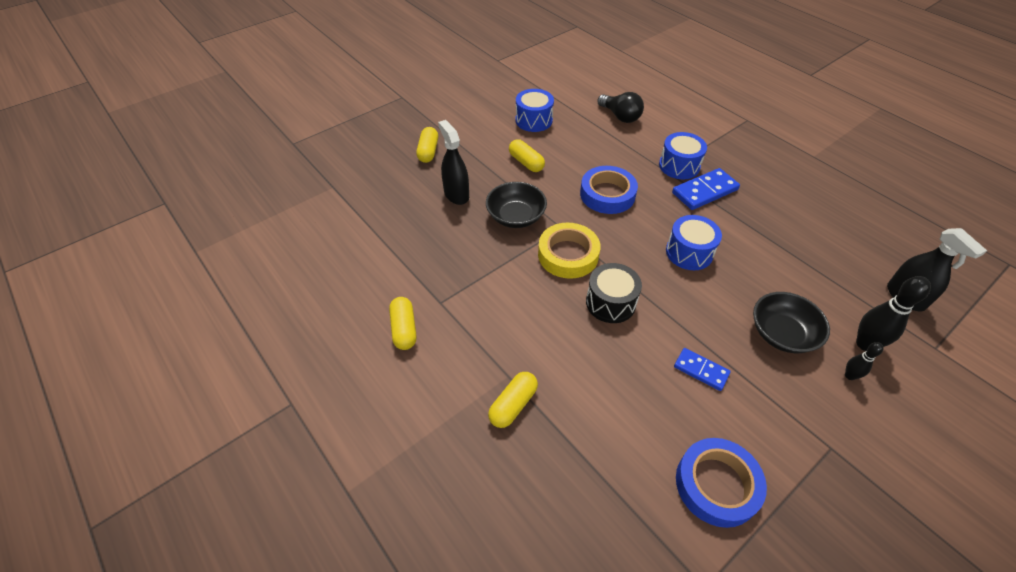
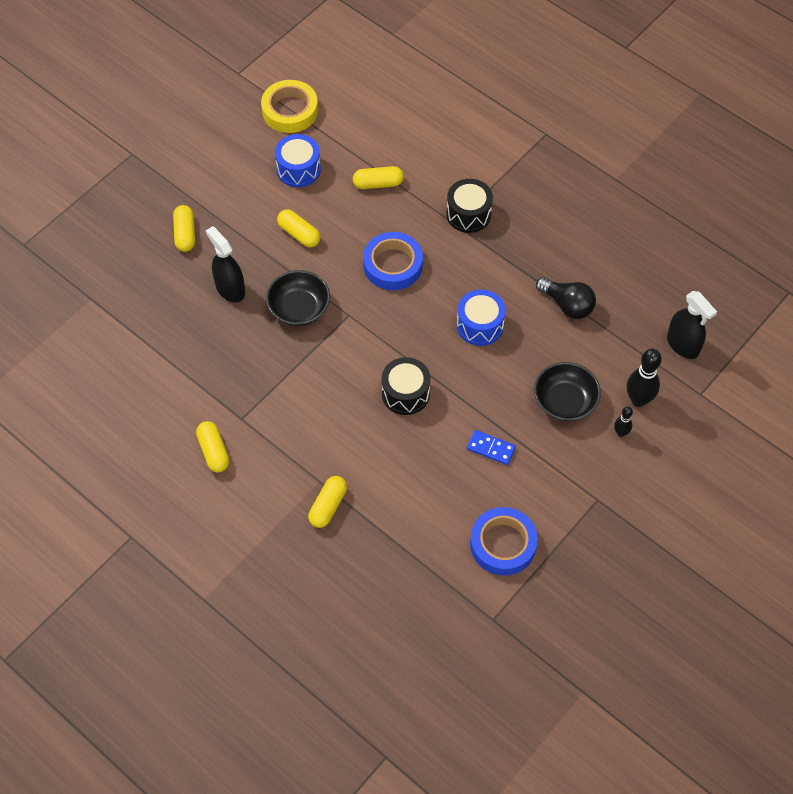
camera: 10 degrees left, 10 degrees up
yellow tape [538,223,601,279] -> yellow tape moved to [261,80,318,133]
black light bulb [597,92,644,123] -> black light bulb moved to [536,277,596,319]
blue drum [659,132,707,179] -> black drum [446,179,493,233]
blue domino [672,168,740,210] -> none
none -> yellow capsule [353,166,404,189]

